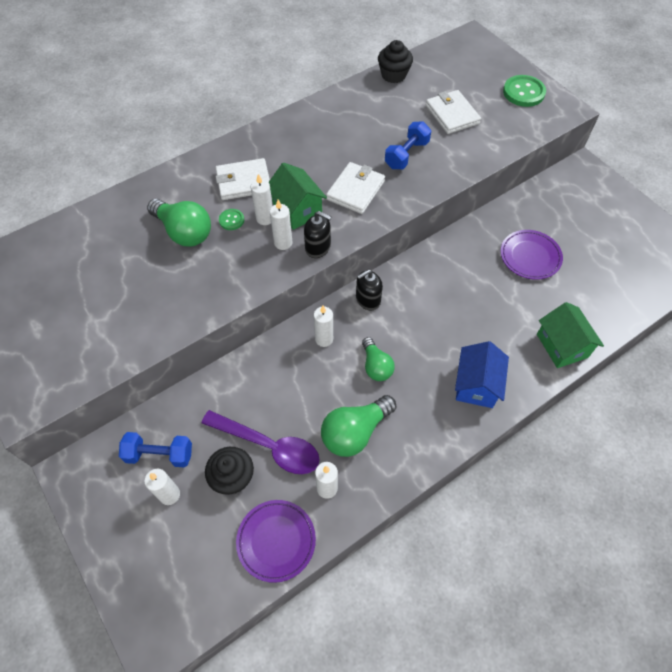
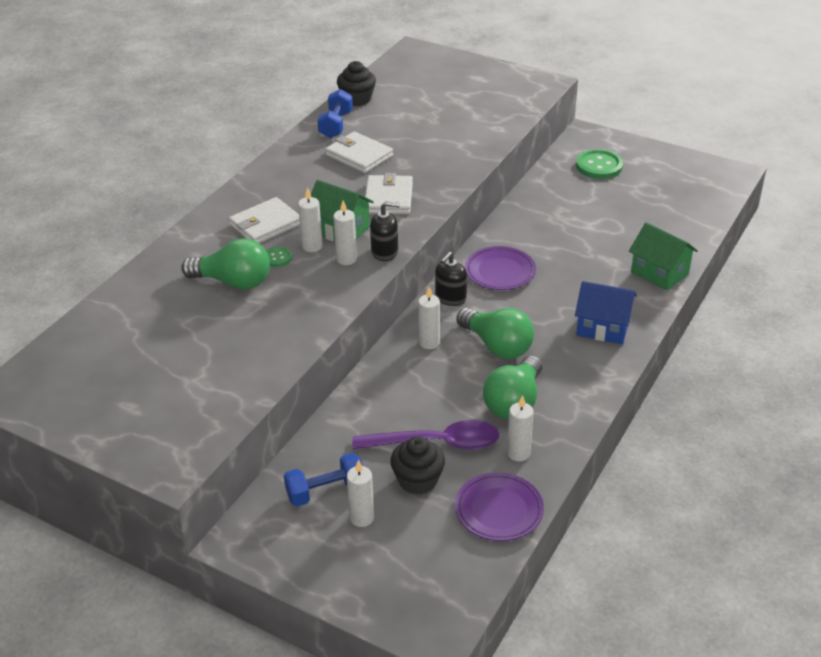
camera: 25 degrees left, 20 degrees down
green light bulb [362,337,395,381] -> green light bulb [456,308,534,359], size x1.56
blue dumbbell [385,121,431,169] -> blue dumbbell moved to [317,89,353,138]
white wallet [426,90,481,134] -> white wallet moved to [325,131,393,173]
blue house [455,341,509,408] -> blue house turned 60 degrees counterclockwise [575,281,637,344]
purple plate [501,230,563,280] -> purple plate moved to [465,246,536,290]
green button [503,75,546,107] -> green button moved to [576,149,623,179]

